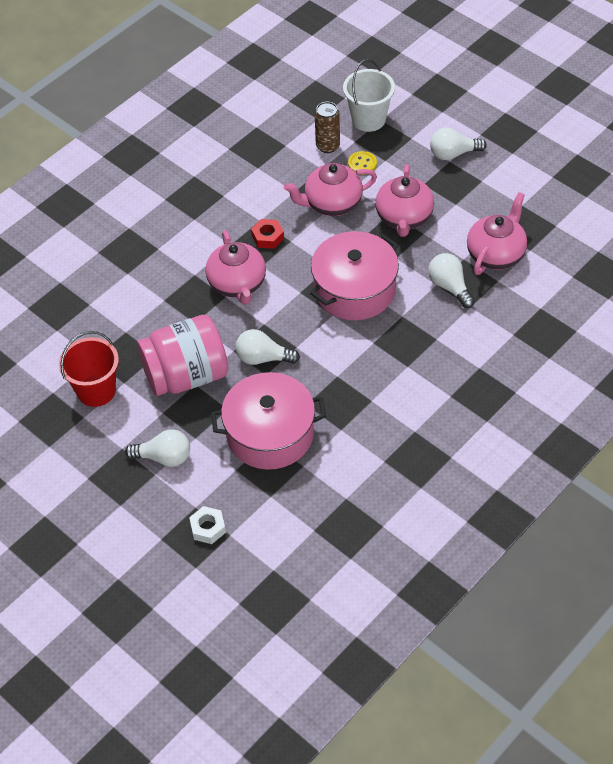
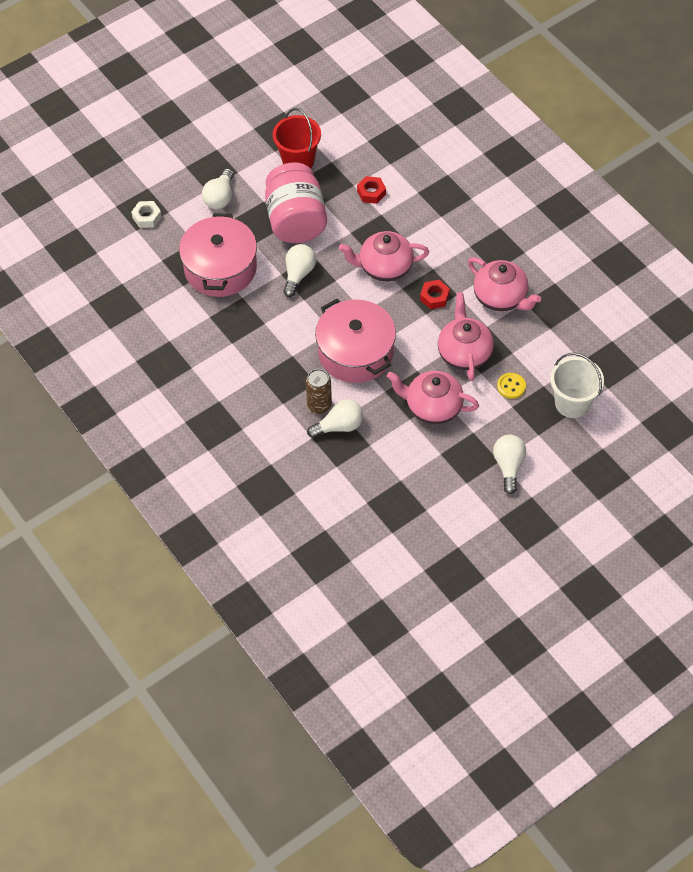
camera: 100 degrees right, 5 degrees up
brown can [315,102,340,153] -> brown can moved to [306,369,332,414]
pink teapot [467,192,527,275] -> pink teapot moved to [468,257,541,311]
none -> red nut [357,176,386,204]

